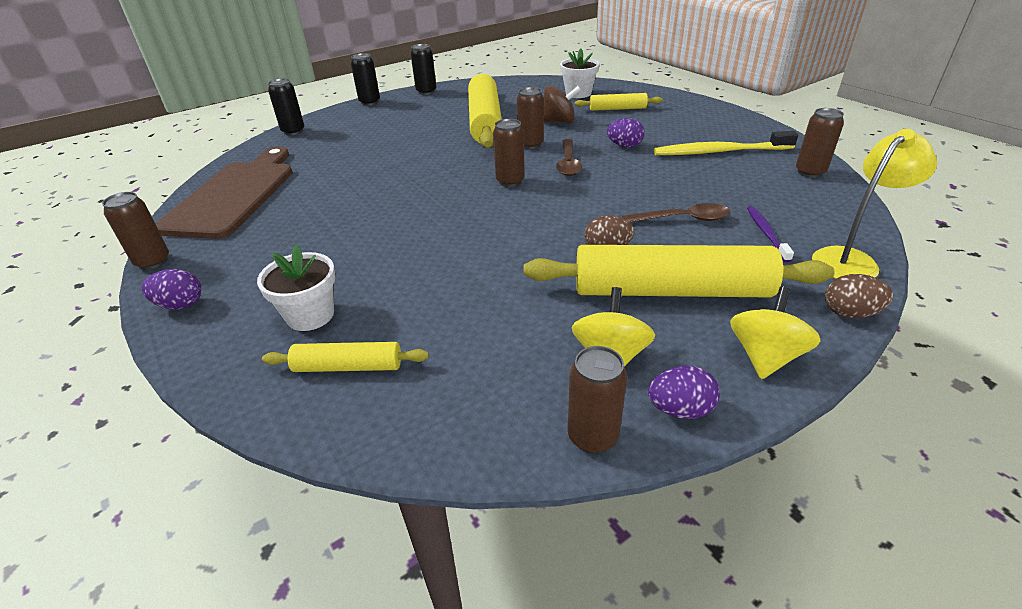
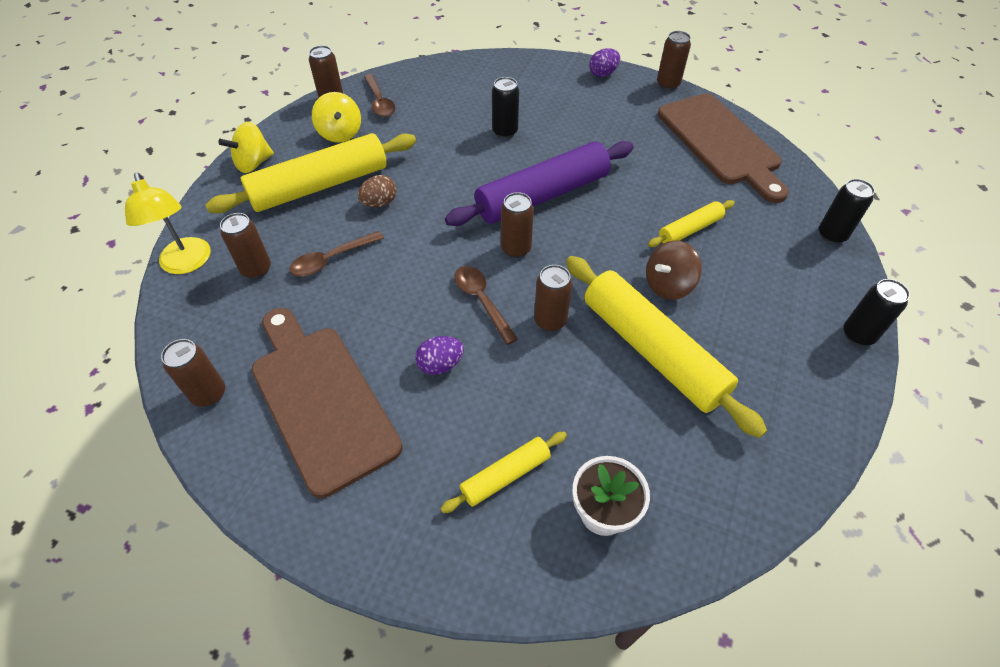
camera: 145 degrees right, 15 degrees up
white flower pot [257,245,336,331] -> none
yellow rolling pin [262,342,429,372] -> yellow rolling pin moved to [648,200,735,247]
black can [411,44,436,95] -> black can moved to [492,77,519,138]
brown spinning top [544,85,581,123] -> brown spinning top moved to [646,240,702,300]
purple egg [648,366,720,419] -> none
yellow toothbrush [654,131,798,155] -> brown cutting board [251,308,403,498]
yellow spinning top [730,287,821,379] -> yellow spinning top turned 60 degrees clockwise [218,122,274,173]
purple toothbrush [747,206,794,263] -> brown can [220,213,271,279]
yellow lamp [812,129,937,279] -> yellow lamp turned 45 degrees counterclockwise [125,173,211,274]
brown egg [825,274,893,318] -> none
none -> brown spoon [364,74,396,117]
none -> purple rolling pin [445,141,634,226]

